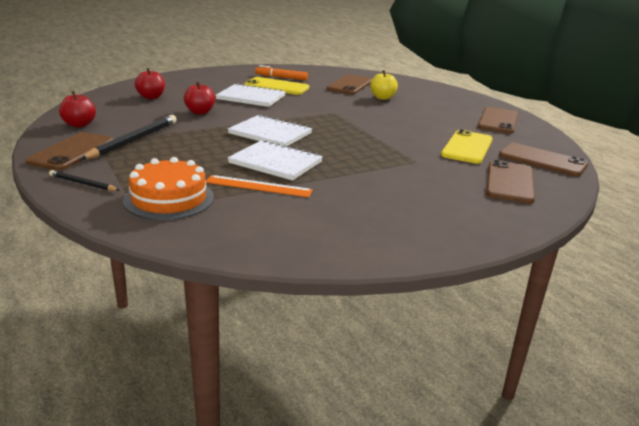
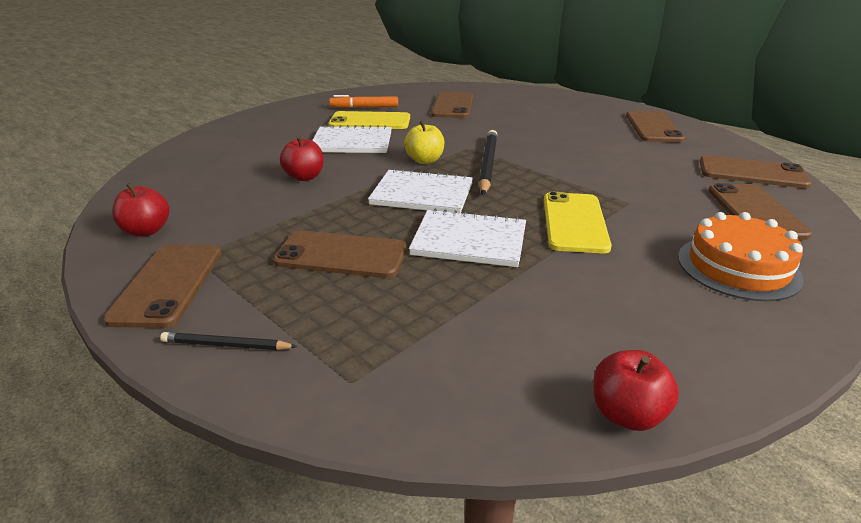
camera: 15 degrees left, 5 degrees up
black pencil [80,115,177,160] -> black pencil moved to [479,130,497,195]
orange cake [123,157,214,220] -> orange cake moved to [678,212,804,301]
red apple [135,68,165,99] -> red apple moved to [593,350,679,431]
orange ruler [206,175,313,197] -> none
yellow apple [370,70,398,100] -> yellow apple moved to [404,120,444,164]
yellow phone [441,129,493,164] -> yellow phone moved to [544,192,612,253]
none -> brown phone [273,230,407,278]

